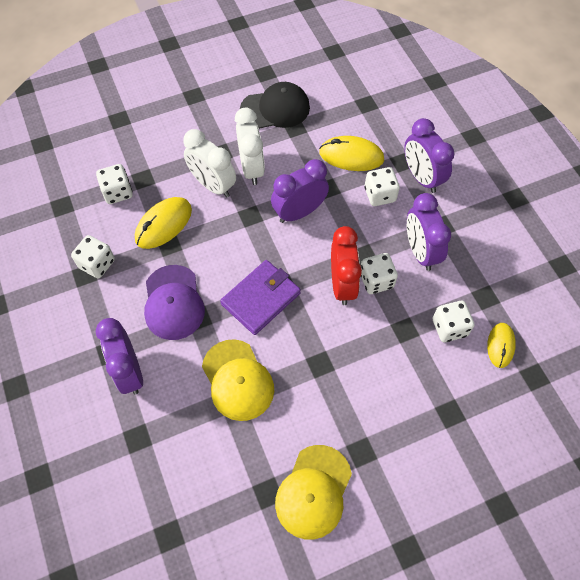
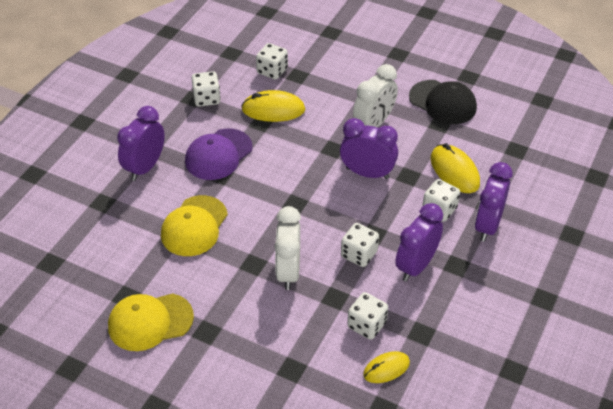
camera: 50 degrees right, 15 degrees down
white clock [183,129,236,198] -> white clock moved to [274,206,301,290]
purple wallet [220,260,301,335] -> none
red clock [331,226,362,305] -> none

